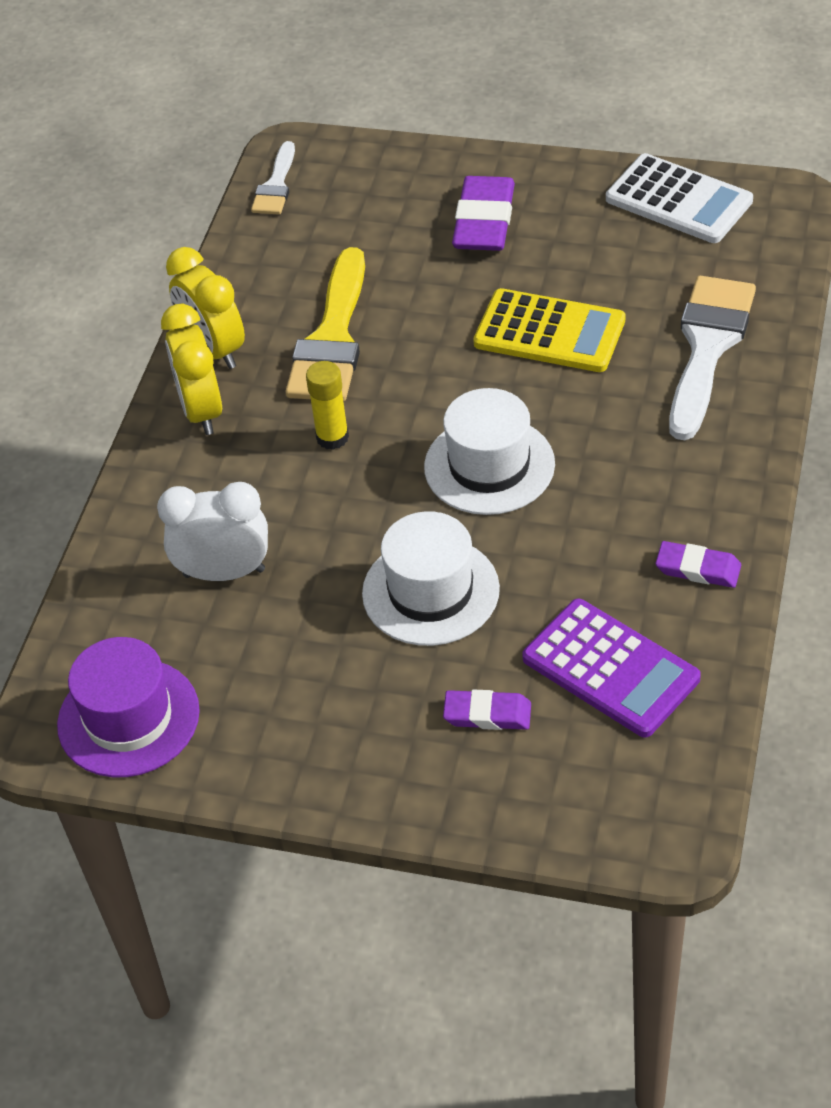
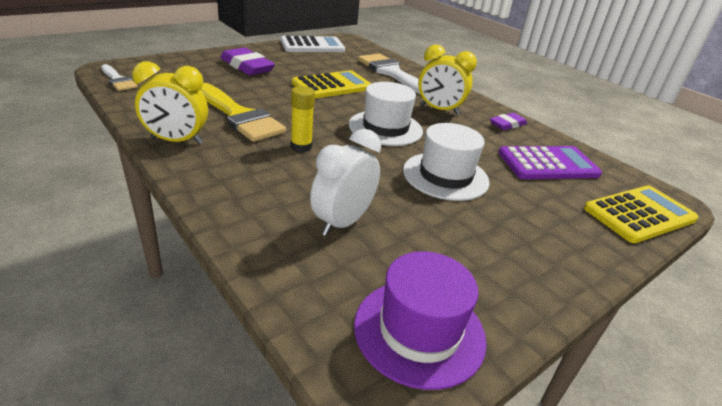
camera: 60 degrees left, 15 degrees down
yellow clock [161,304,222,435] -> yellow clock moved to [418,45,477,115]
purple eraser [443,689,531,730] -> none
none -> yellow calculator [584,185,699,243]

